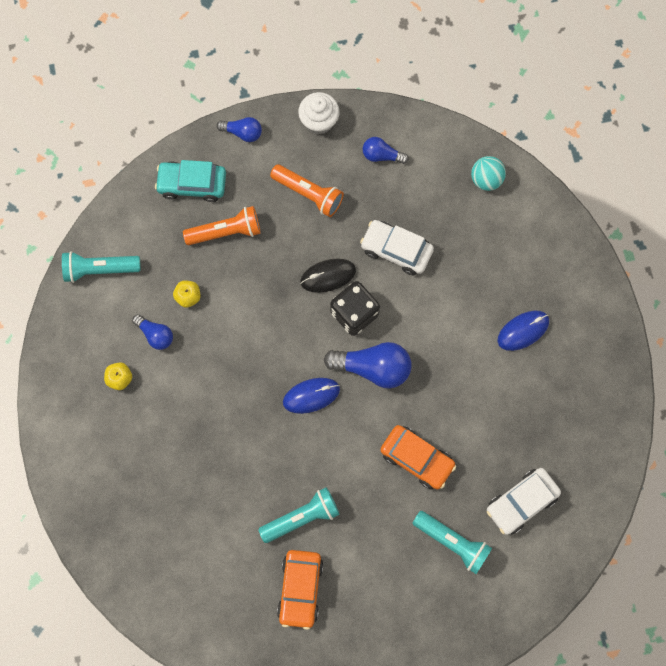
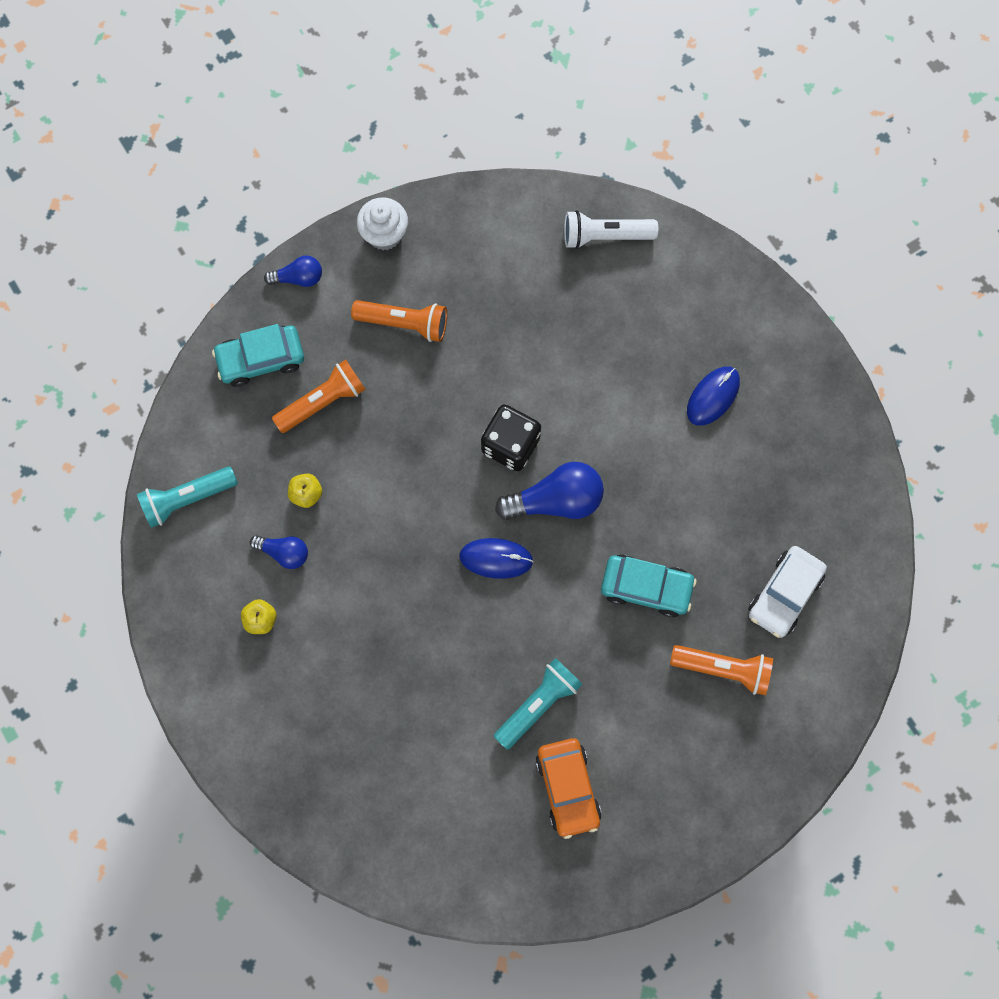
camera: 20 degrees left, 0 degrees up
blue mouse [283,378,340,414] -> blue mouse turned 45 degrees clockwise [459,538,534,579]
black mouse [300,259,356,293] -> none
white car [360,220,434,275] -> none
blue light bulb [363,137,409,164] -> none
orange car [380,425,456,490] -> turquoise car [601,555,697,618]
turquoise flashlight [412,511,492,574] -> orange flashlight [670,645,773,695]
turquoise ball [471,156,506,191] -> white flashlight [564,210,658,249]

